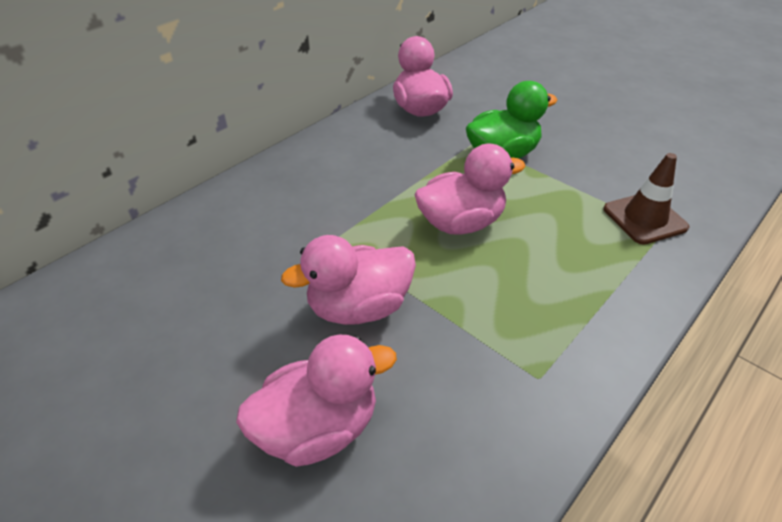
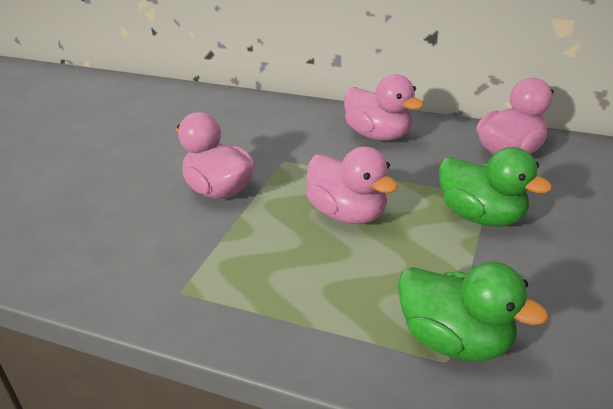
camera: 70 degrees right, 10 degrees down
pink duck [236,334,397,467] -> pink duck moved to [344,74,424,141]
brown traffic cone [603,153,689,245] -> green duck [398,262,548,361]

